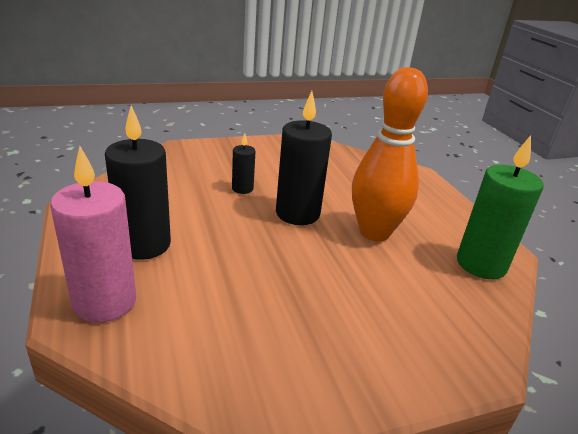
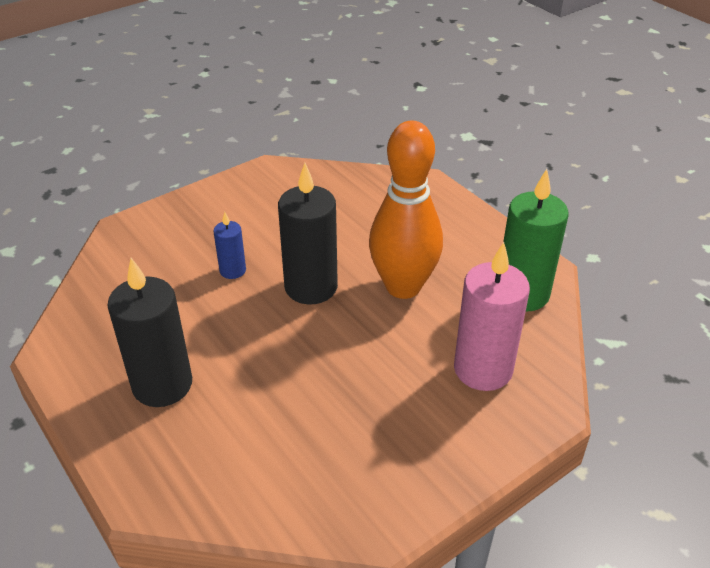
camera: 15 degrees left, 10 degrees up
pink candle [50,146,136,322] -> pink candle moved to [454,242,530,391]
black candle [232,133,256,194] -> blue candle [213,212,246,279]

